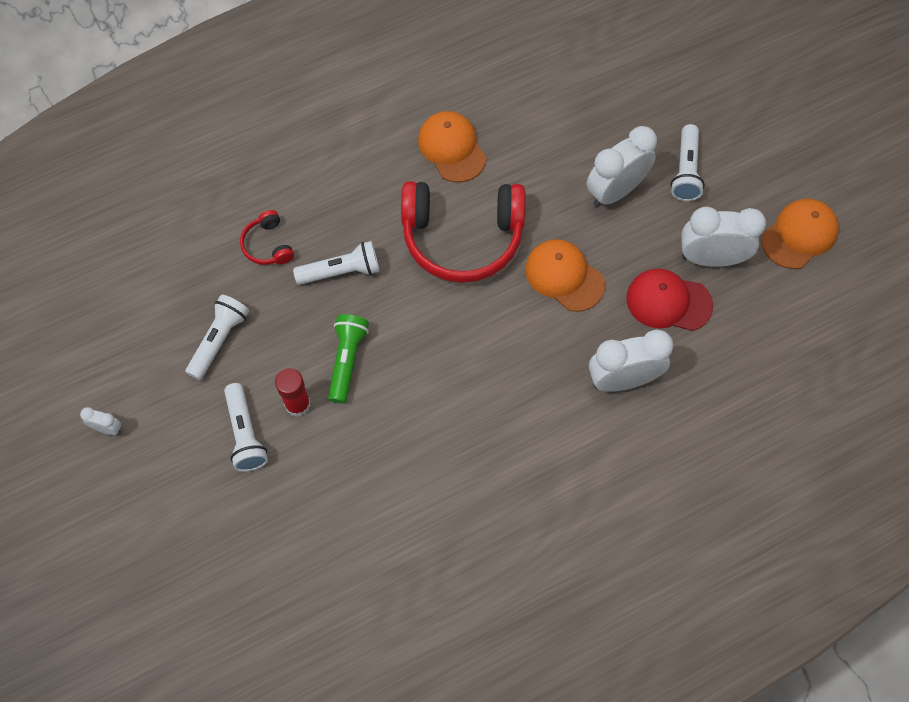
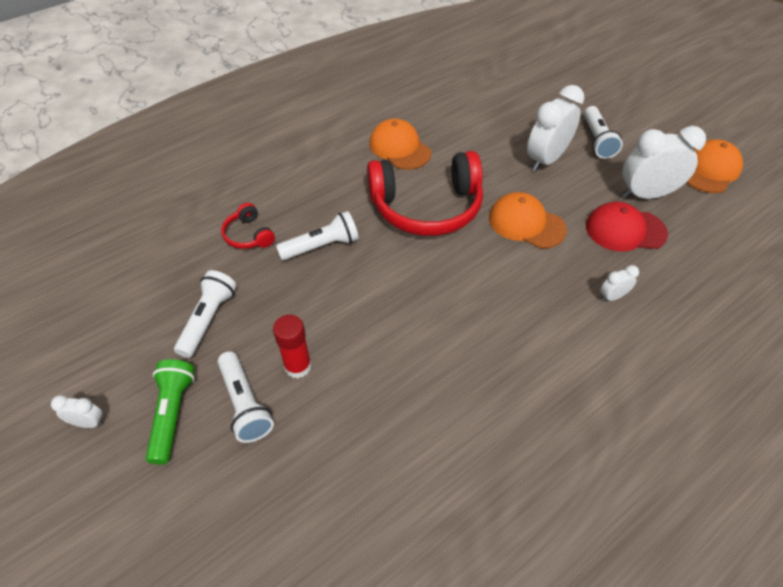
camera: 10 degrees left, 15 degrees down
green flashlight [328,314,369,404] -> green flashlight moved to [146,359,195,465]
white clock [589,329,673,392] -> white clock [600,265,639,301], size x0.46

